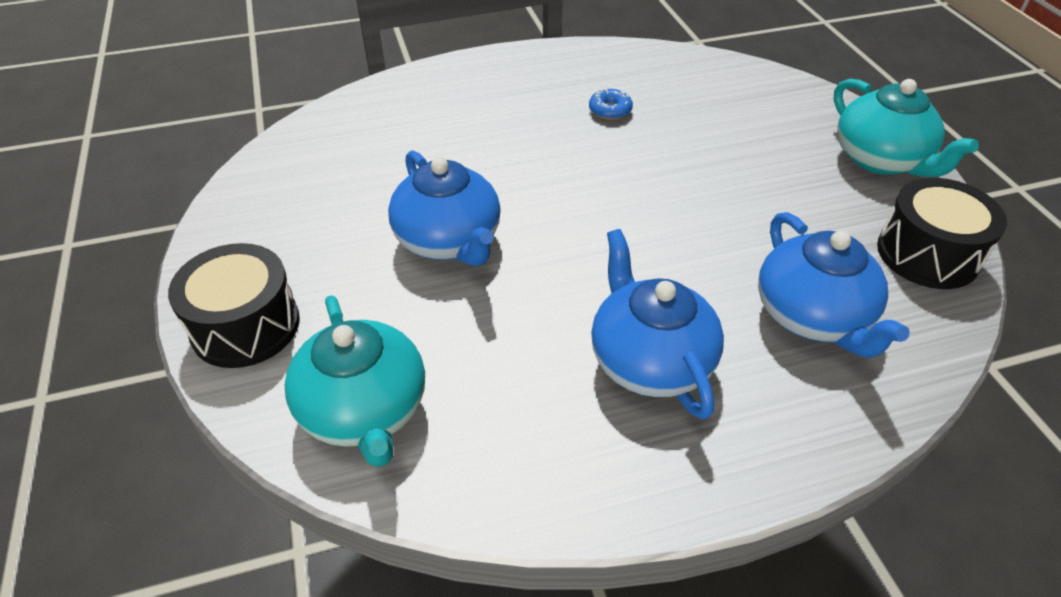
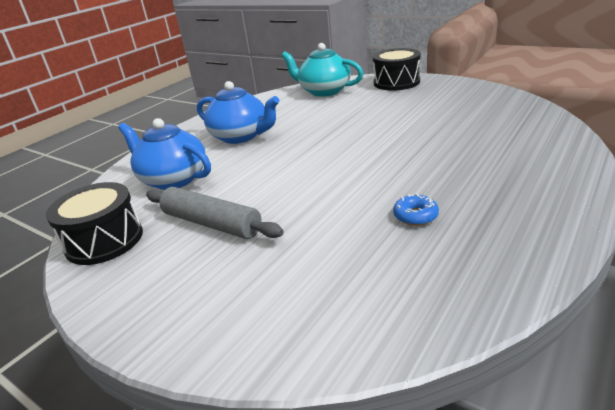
camera: 145 degrees right, 15 degrees down
blue teapot [388,150,501,266] -> none
turquoise teapot [834,79,979,177] -> none
none -> grey rolling pin [146,187,284,239]

